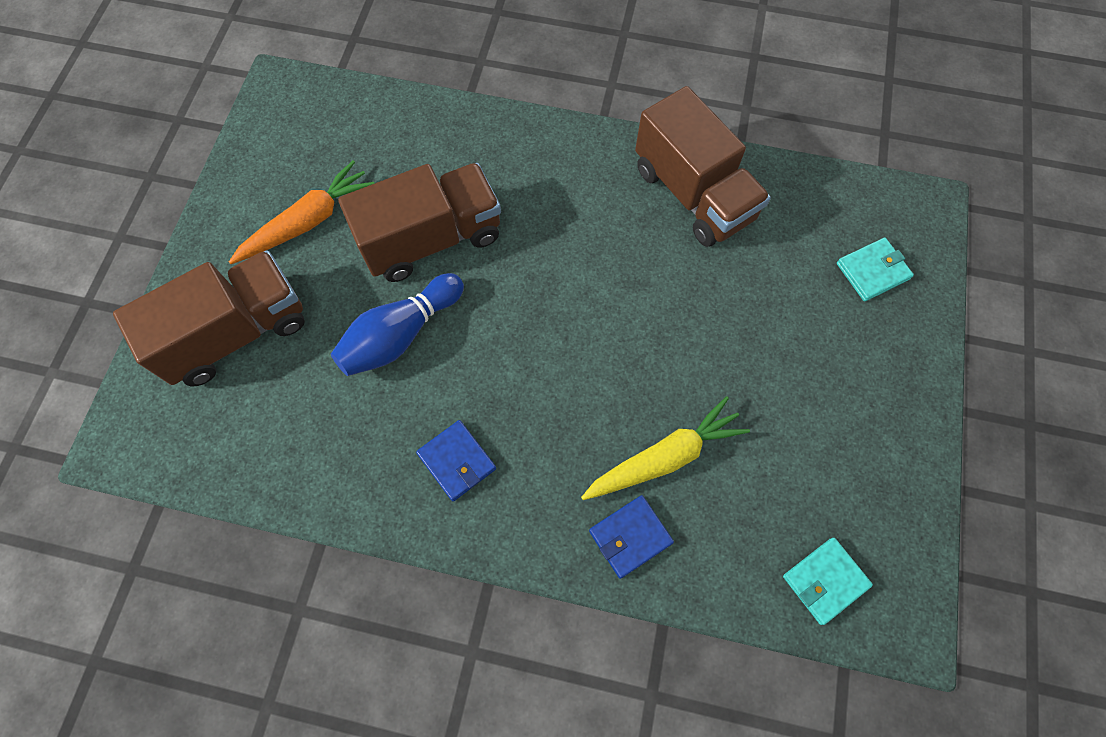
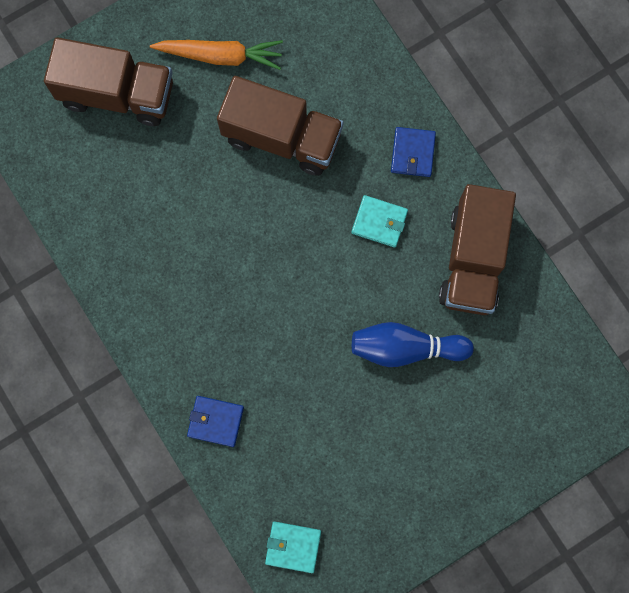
camera: 45 degrees right, 10 degrees up
blue bowling pin [331,273,464,376] -> blue bowling pin moved to [352,322,474,367]
blue wallet [416,420,496,501] -> blue wallet moved to [391,127,436,177]
yellow carrot [581,396,750,500] -> none
turquoise wallet [837,238,914,301] -> turquoise wallet moved to [351,195,408,248]

